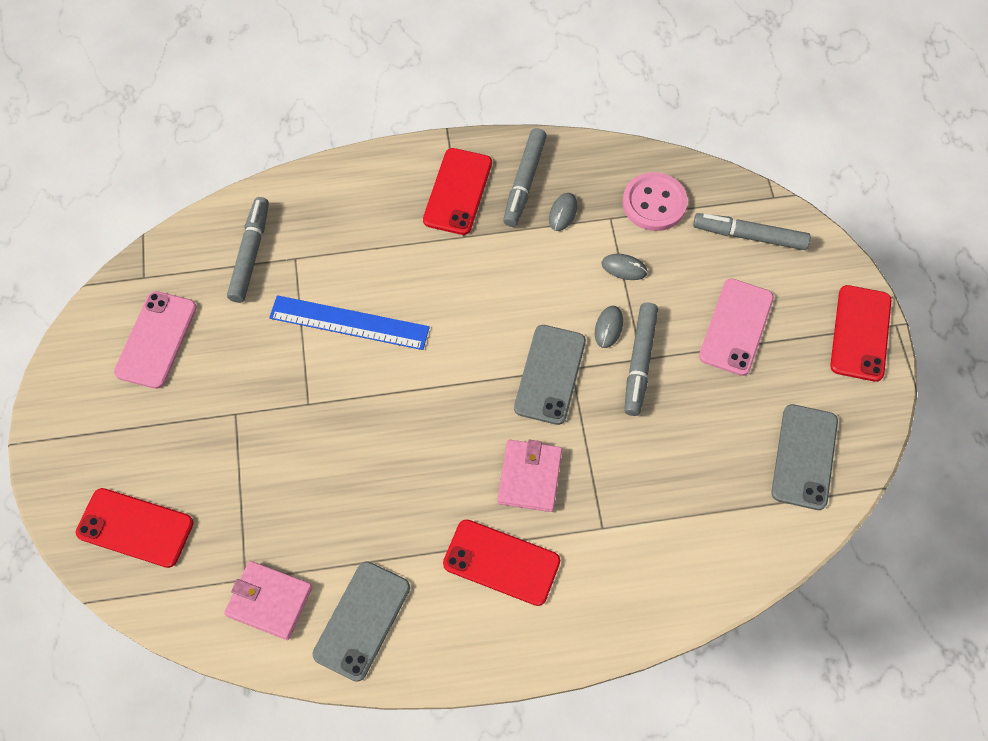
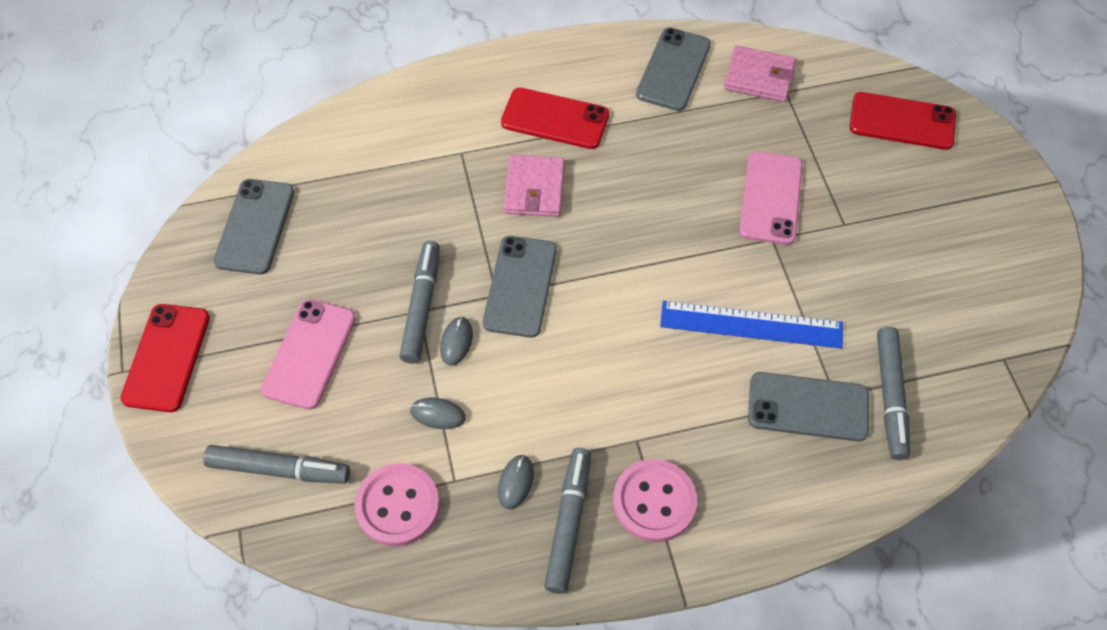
camera: 175 degrees right, 5 degrees down
pink phone [114,291,197,389] -> pink phone moved to [739,151,803,245]
red phone [423,148,492,235] -> pink button [613,459,697,542]
none -> grey phone [748,372,869,442]

